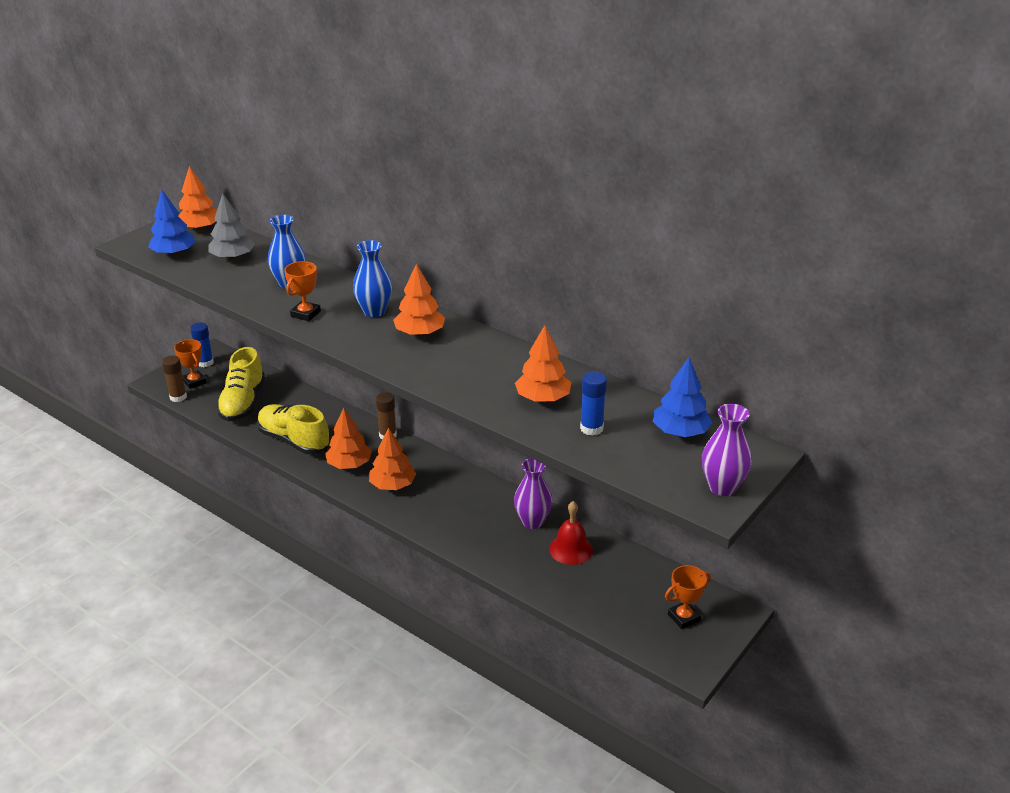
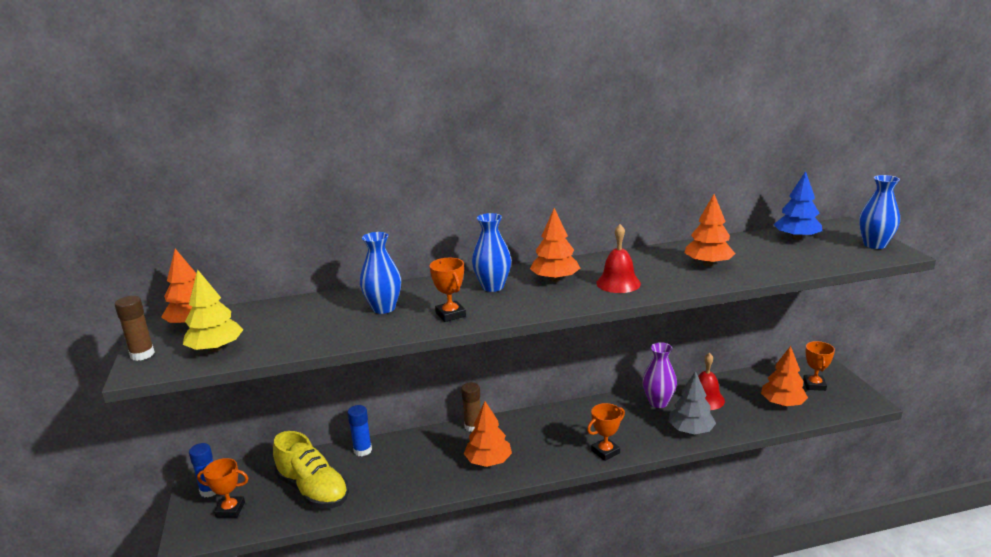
camera: 50 degrees left, 10 degrees down
blue tree [148,190,196,256] -> yellow tree [183,269,243,352]
brown glue stick [162,356,187,402] -> brown glue stick moved to [115,296,155,361]
grey tree [208,193,255,260] -> grey tree moved to [668,371,716,434]
yellow shoe [257,404,330,454] -> none
orange tree [369,428,416,490] -> orange tree moved to [761,346,808,406]
blue glue stick [580,371,607,436] -> blue glue stick moved to [347,405,372,456]
purple vase [702,404,752,496] -> blue vase [859,175,900,249]
none -> orange trophy [587,403,625,461]
none -> red bell [596,224,641,293]

